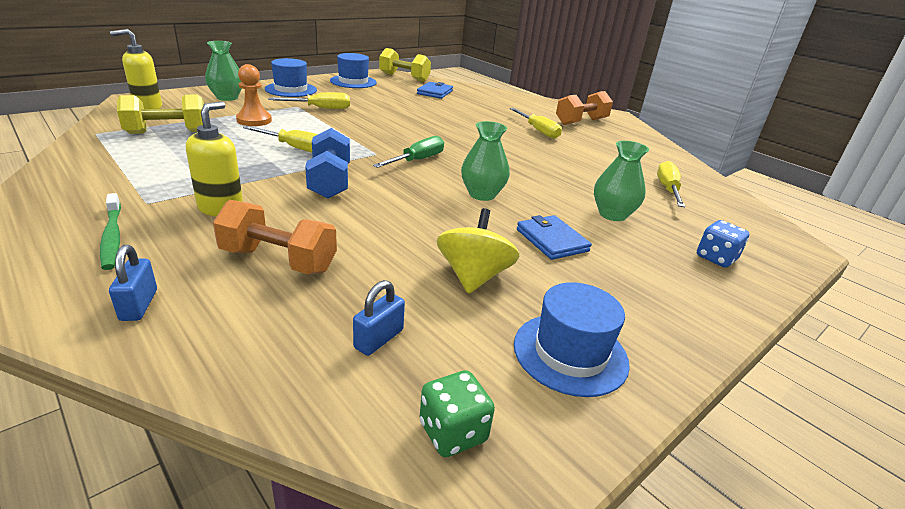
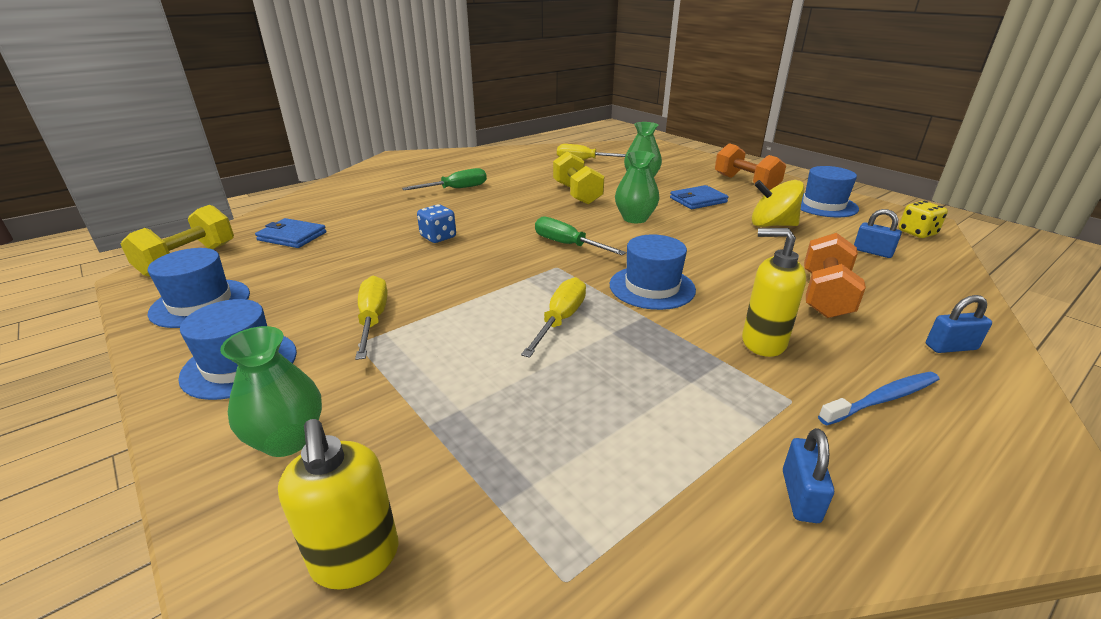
camera: 85 degrees left, 0 degrees up
green toothbrush [100,193,121,270] -> blue toothbrush [818,372,940,425]
yellow dumbbell [117,95,204,134] -> yellow dumbbell moved to [553,151,604,205]
orange pawn [236,64,272,126] -> none
blue dumbbell [305,128,350,199] -> blue hat [610,235,696,310]
green dice [420,370,495,457] -> yellow dice [899,201,948,238]
yellow screwdriver [510,108,562,139] -> green screwdriver [402,168,487,190]
orange dumbbell [556,91,613,125] -> orange dumbbell moved to [715,143,786,190]
blue dice [697,220,749,268] -> blue dice moved to [417,204,456,243]
none -> blue padlock [783,428,834,523]

